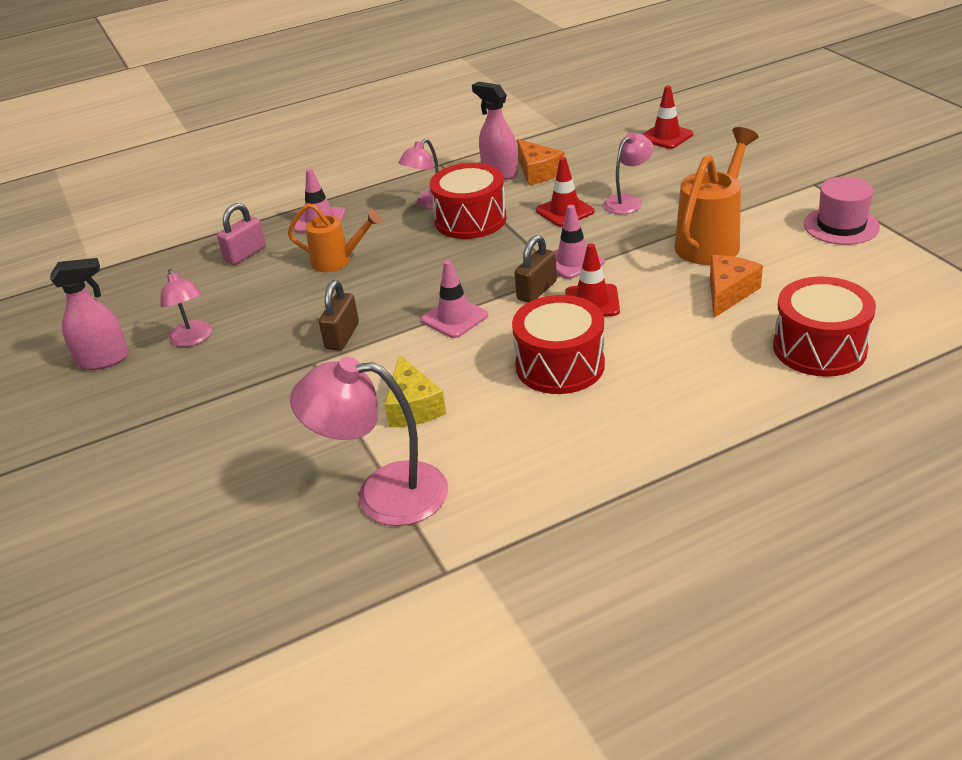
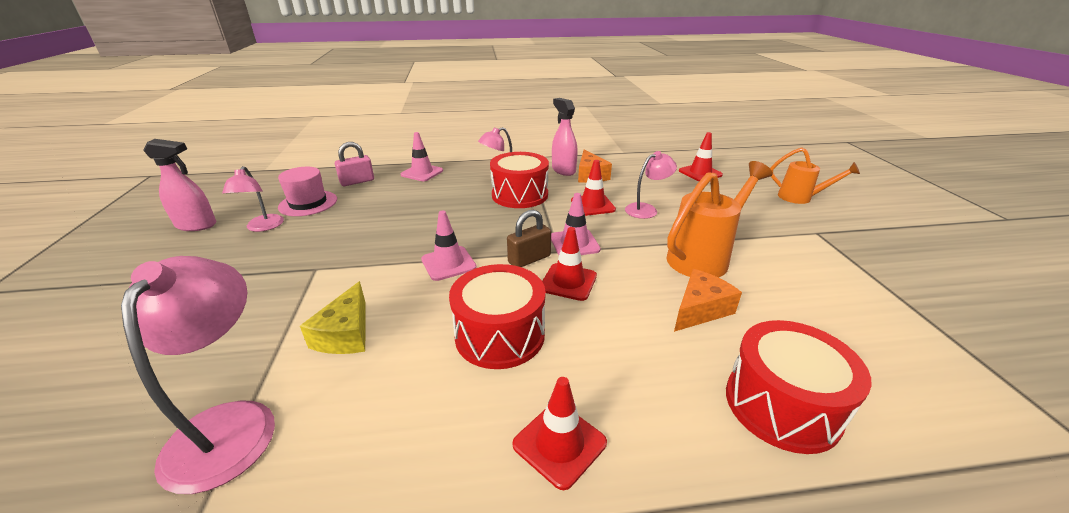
camera: 15 degrees right, 5 degrees down
orange watering can [288,203,382,272] -> orange watering can moved to [770,147,860,204]
pink lamp [290,357,448,526] -> pink lamp turned 60 degrees clockwise [121,256,275,494]
brown padlock [319,280,359,351] -> none
pink hat [804,177,880,245] -> pink hat moved to [278,167,337,216]
none -> red traffic cone [512,377,607,490]

